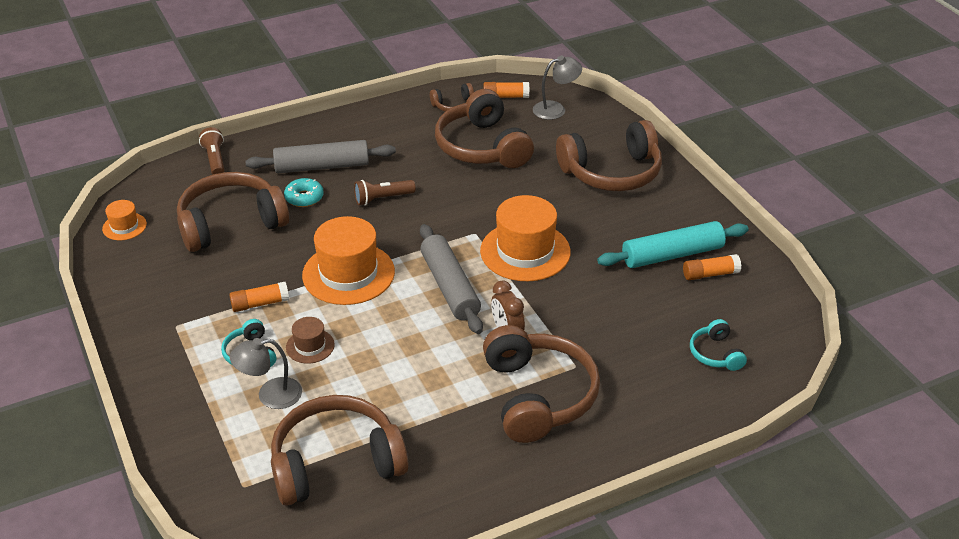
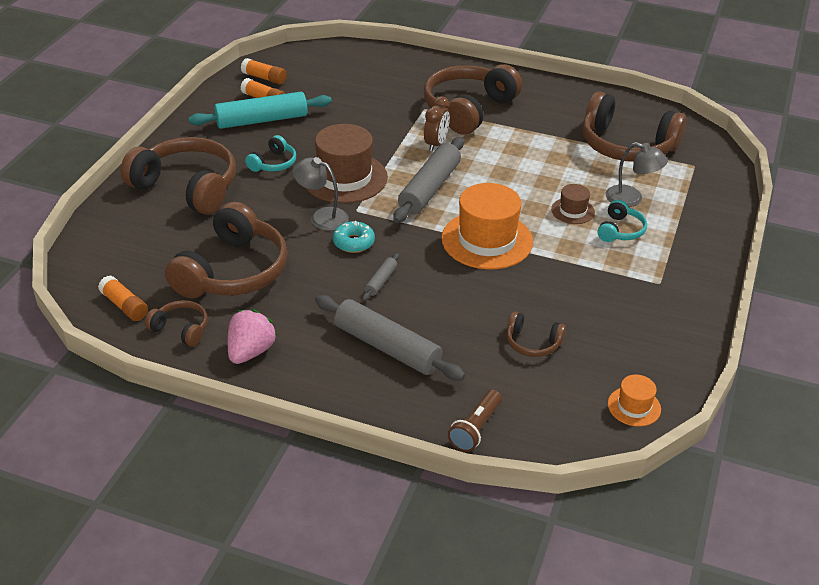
camera: 135 degrees left, 0 degrees up
brown headphones [177,172,289,252] -> brown headphones [506,312,566,357], size x0.47
orange glue stick [229,282,289,312] -> orange glue stick moved to [241,58,287,85]
turquoise donut [284,178,324,207] -> turquoise donut moved to [333,221,375,253]
brown flashlight [354,180,416,206] -> grey rolling pin [362,253,399,301]
orange hat [480,195,571,281] -> brown hat [306,124,388,203]
grey lamp [533,56,582,120] -> grey lamp moved to [293,157,349,231]
turquoise rolling pin [597,221,749,268] -> turquoise rolling pin turned 45 degrees counterclockwise [189,92,332,129]
turquoise headphones [690,319,747,371] -> turquoise headphones moved to [245,135,296,172]
none -> pink strawberry [228,309,278,364]

